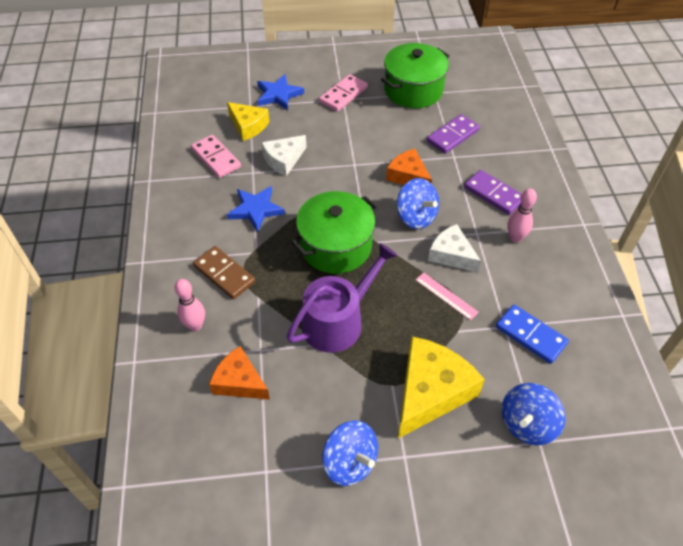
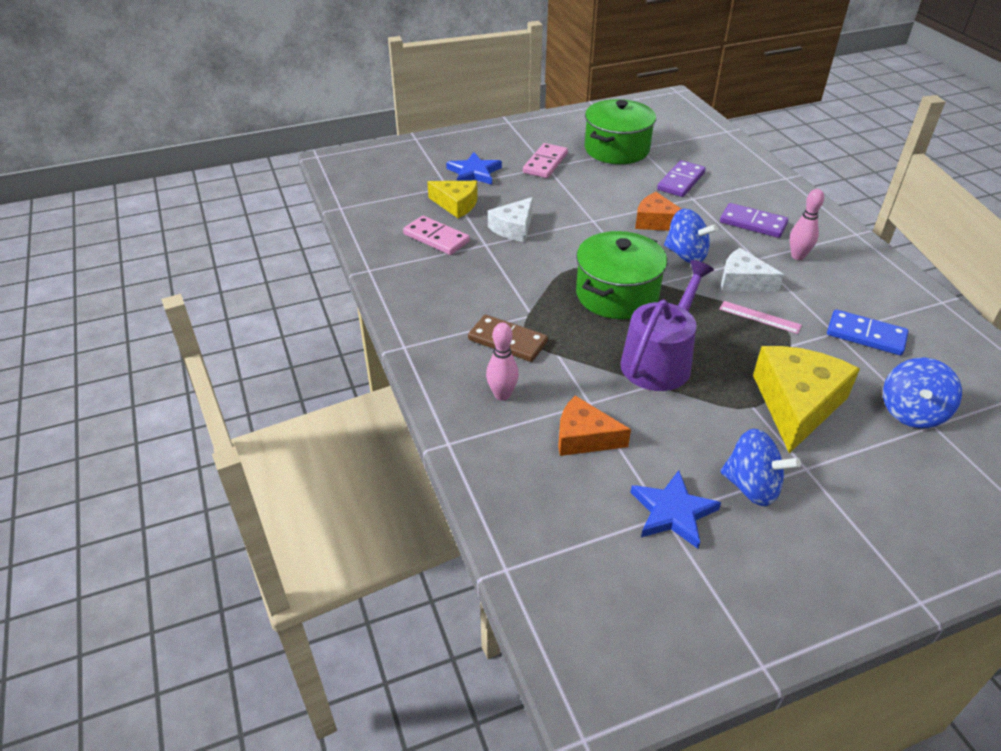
camera: 15 degrees left, 10 degrees down
blue star [227,186,285,232] -> blue star moved to [630,470,721,549]

